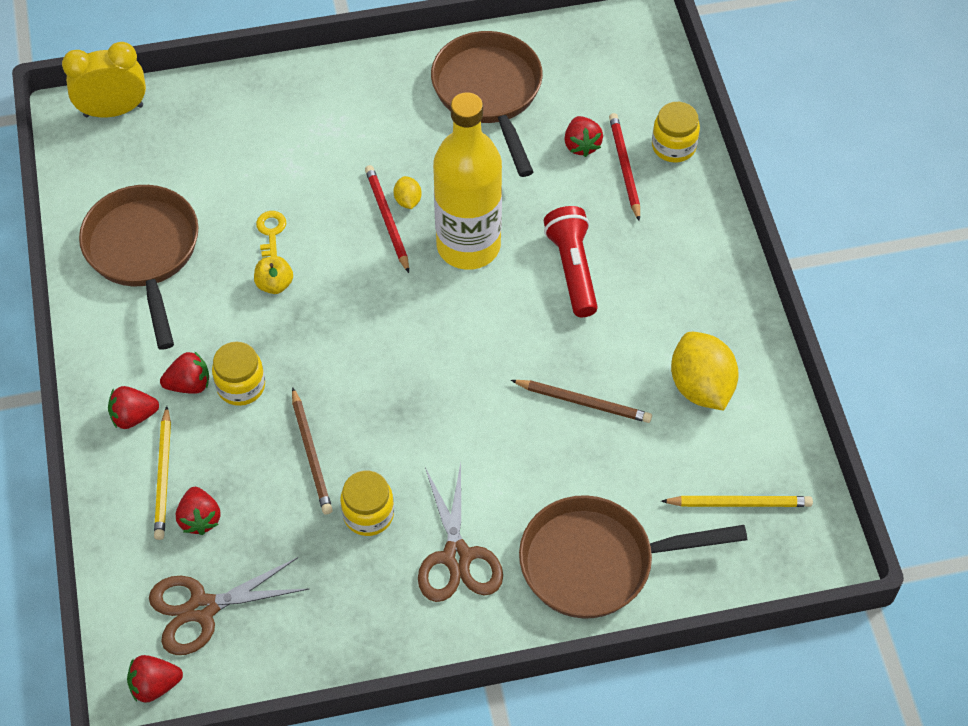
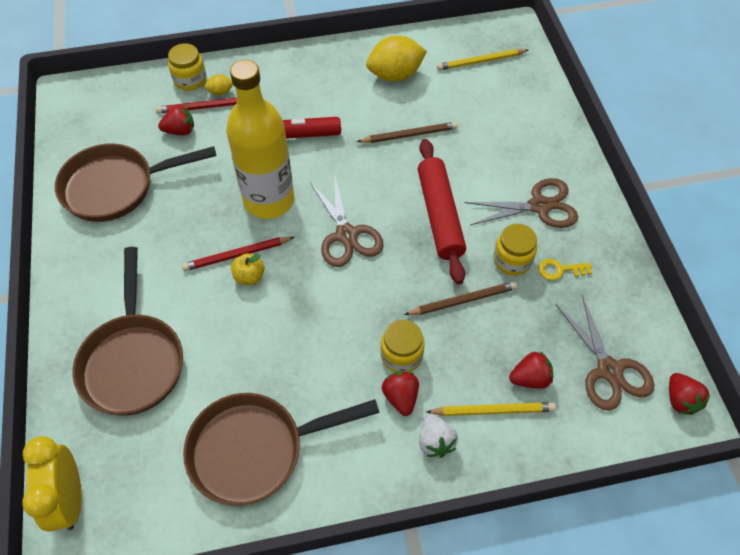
camera: 90 degrees left, 0 degrees up
red strawberry [108,386,159,429] -> white strawberry [419,414,458,458]
yellow apple [254,256,293,294] -> yellow apple moved to [231,253,264,285]
yellow key [256,211,286,259] -> yellow key moved to [538,259,592,281]
yellow lemon [394,176,421,209] -> yellow lemon moved to [205,74,233,95]
brown pencil [511,380,652,423] -> brown pencil turned 60 degrees clockwise [356,122,458,143]
brown pan [519,495,747,619] -> brown pan moved to [72,247,183,416]
yellow pencil [661,496,813,507] -> yellow pencil turned 105 degrees counterclockwise [437,49,528,70]
none -> brown scissors [310,174,383,267]
none -> red rolling pin [418,139,466,284]

